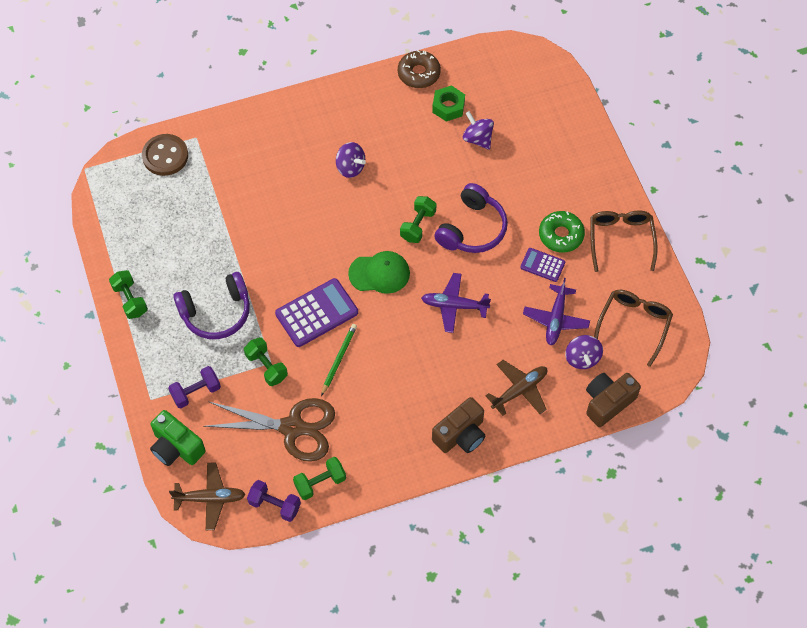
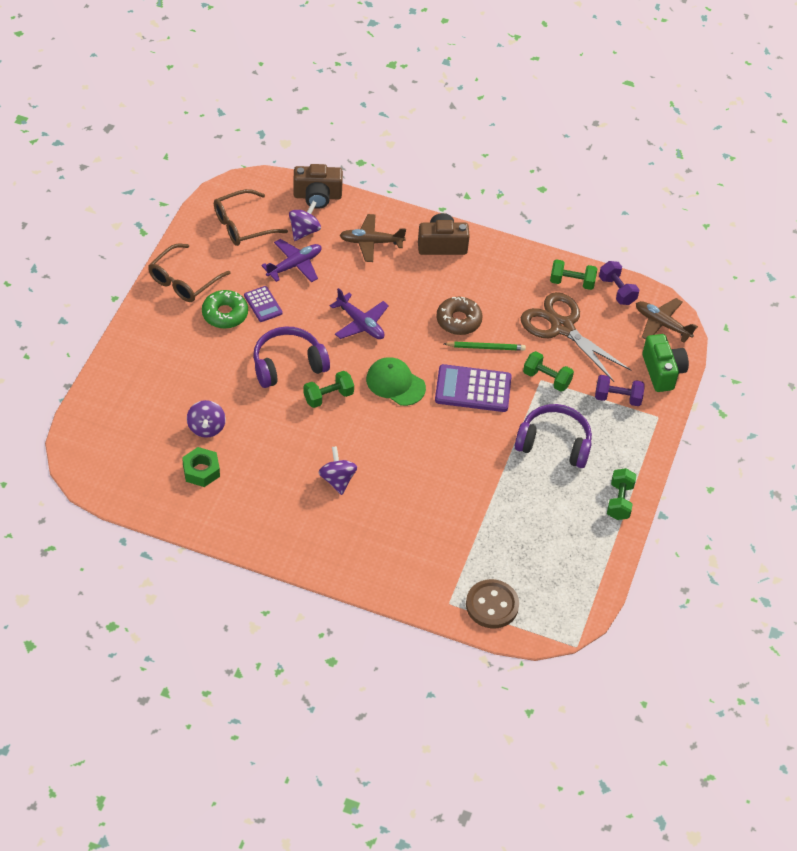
camera: 145 degrees left, 10 degrees down
green dumbbell [244,337,288,386] -> green dumbbell turned 60 degrees counterclockwise [523,351,574,392]
green pencil [321,324,357,396] -> green pencil turned 150 degrees counterclockwise [444,341,526,351]
brown donut [398,50,441,88] -> brown donut moved to [436,297,482,335]

